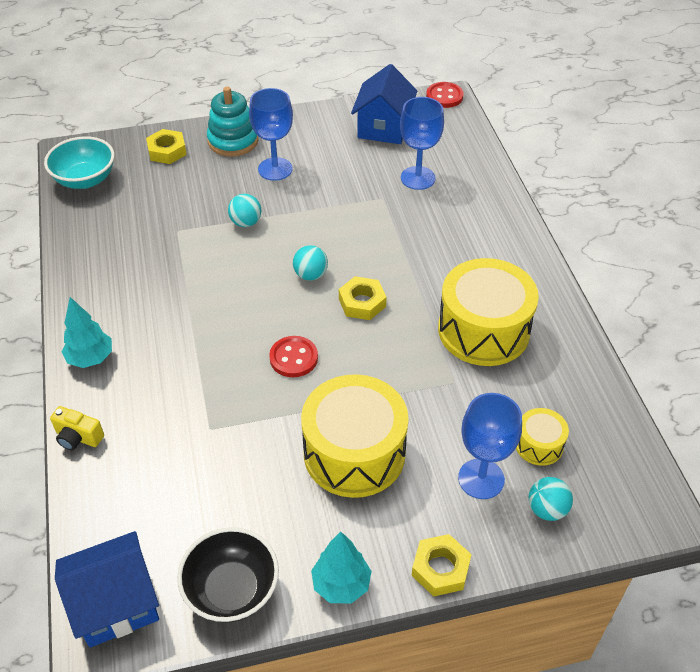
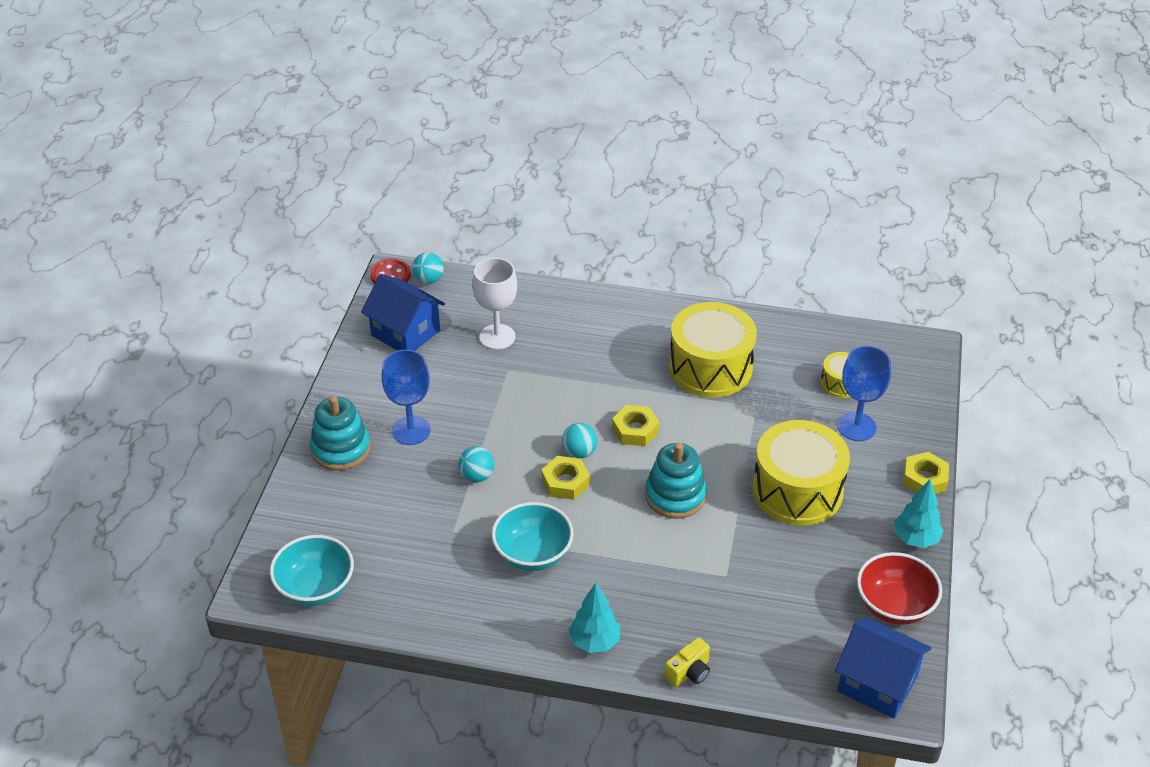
camera: 65 degrees left, 5 degrees down
blue house [55,531,159,647] -> blue house turned 60 degrees counterclockwise [835,617,932,719]
yellow nut [146,129,187,164] -> yellow nut moved to [542,456,590,500]
black bowl [177,527,279,623] -> red bowl [857,552,942,625]
red button [269,336,318,377] -> turquoise stacking toy [645,443,707,519]
blue goblet [400,97,444,190] -> white goblet [472,258,517,350]
turquoise ball [529,477,573,521] -> turquoise ball moved to [412,252,444,284]
none -> turquoise bowl [492,502,574,571]

